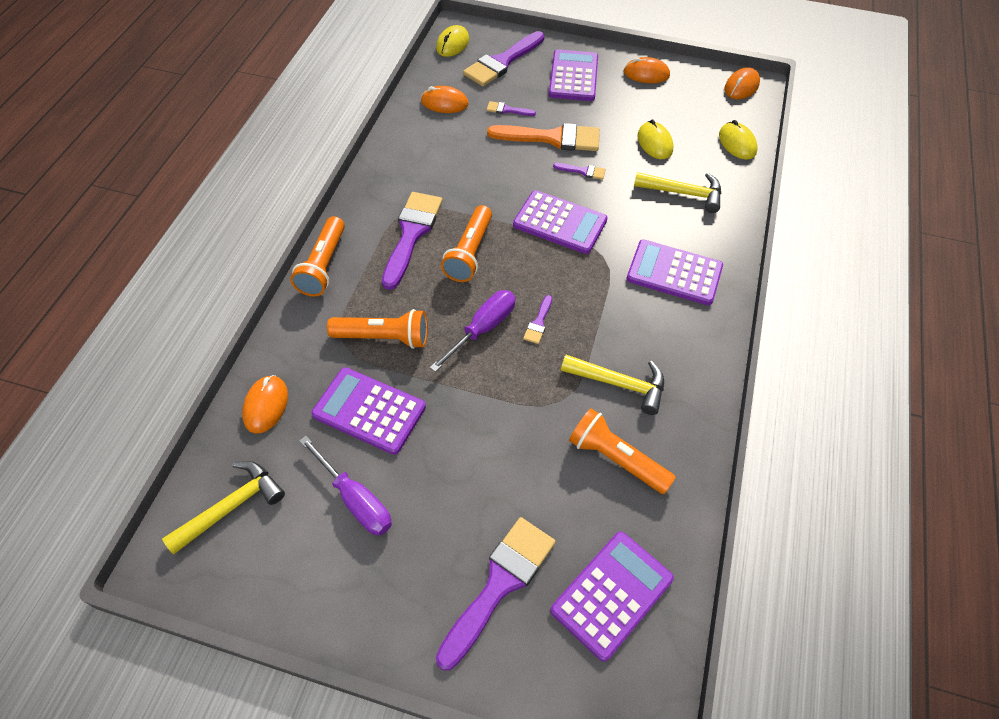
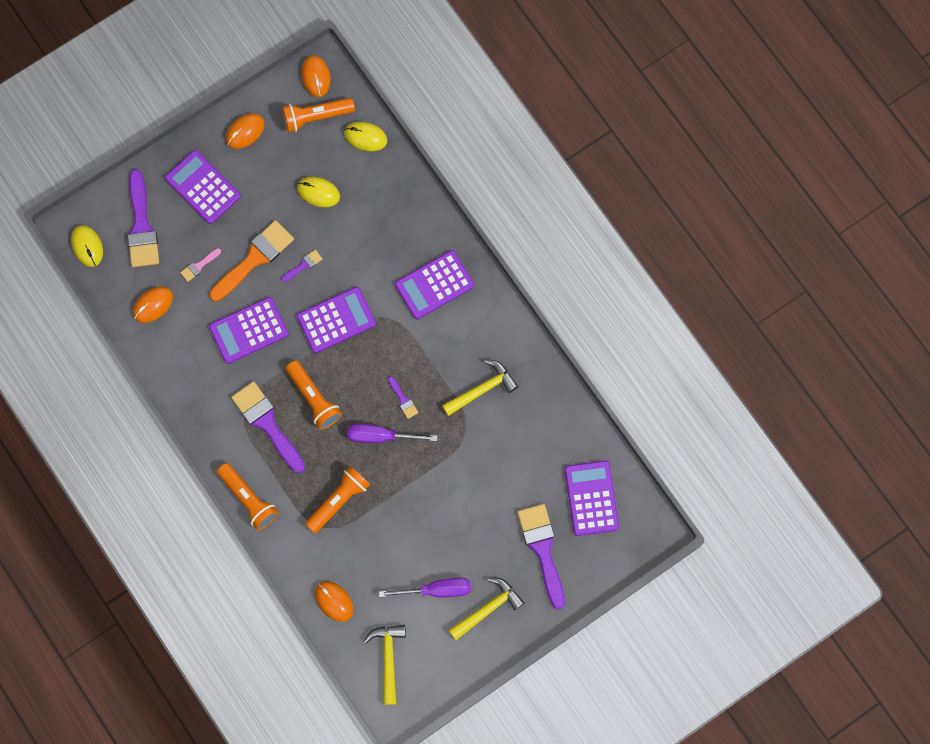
camera: 50 degrees left, 20 degrees up
purple calculator [311,367,426,455] -> purple calculator moved to [209,297,289,364]
purple screwdriver [430,290,515,372] -> purple screwdriver turned 75 degrees counterclockwise [347,424,438,443]
purple brush [487,101,536,116] -> pink brush [180,248,221,282]
orange flashlight [569,408,676,494] -> orange flashlight moved to [282,98,355,132]
yellow hammer [634,172,721,213] -> yellow hammer moved to [448,578,525,640]

